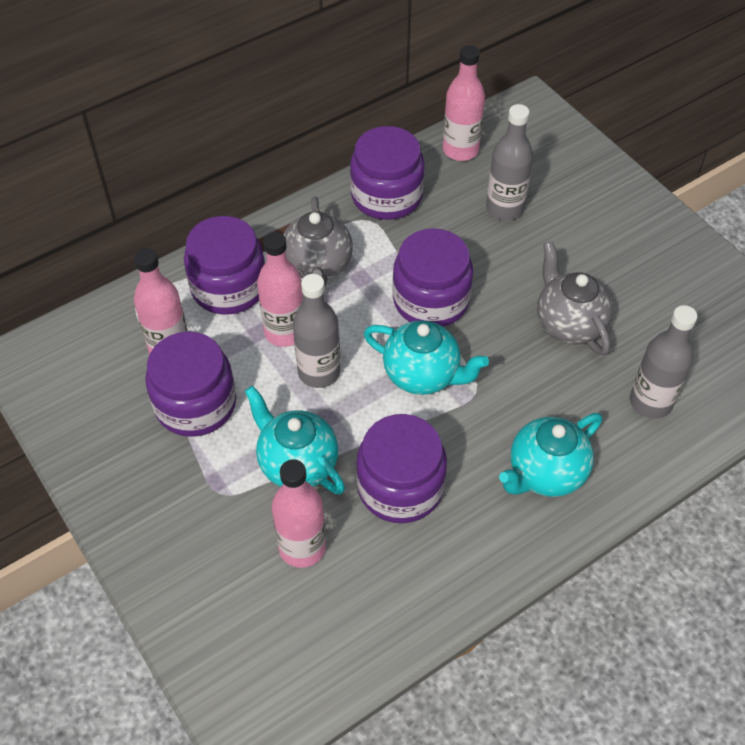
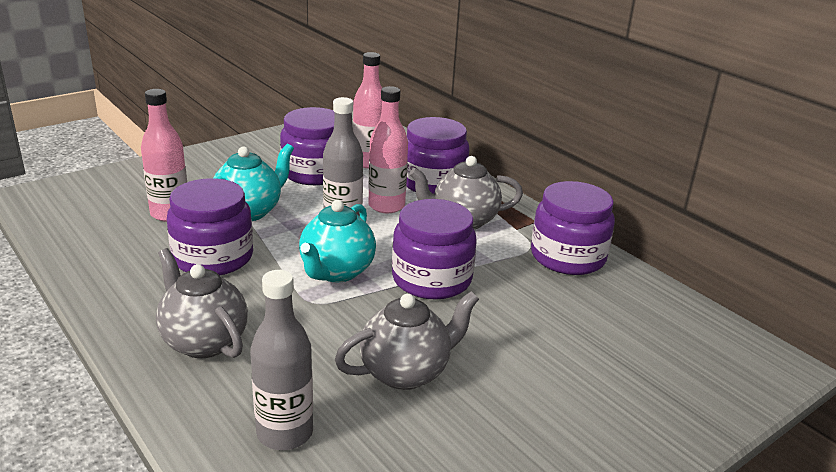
camera: 85 degrees right, 25 degrees down
pink bottle [443,45,485,161] -> none
grey bottle [486,104,533,220] -> none
turquoise teapot [499,413,602,497] -> grey teapot [156,248,248,358]

